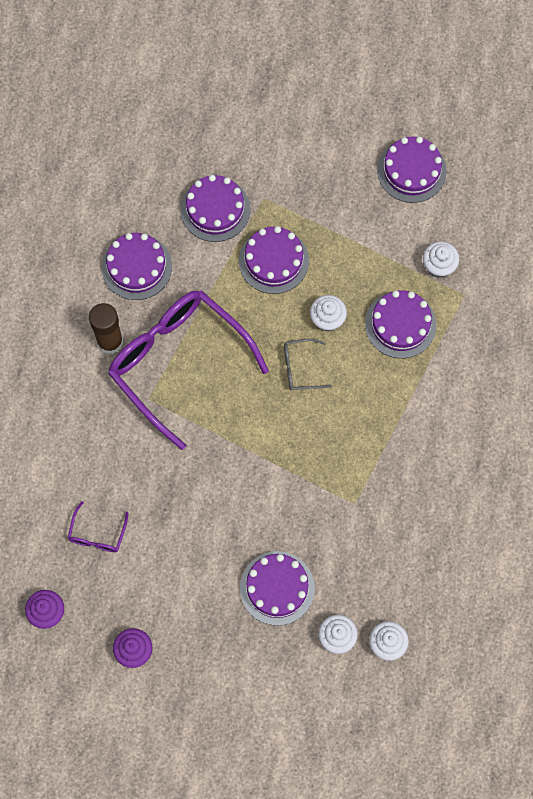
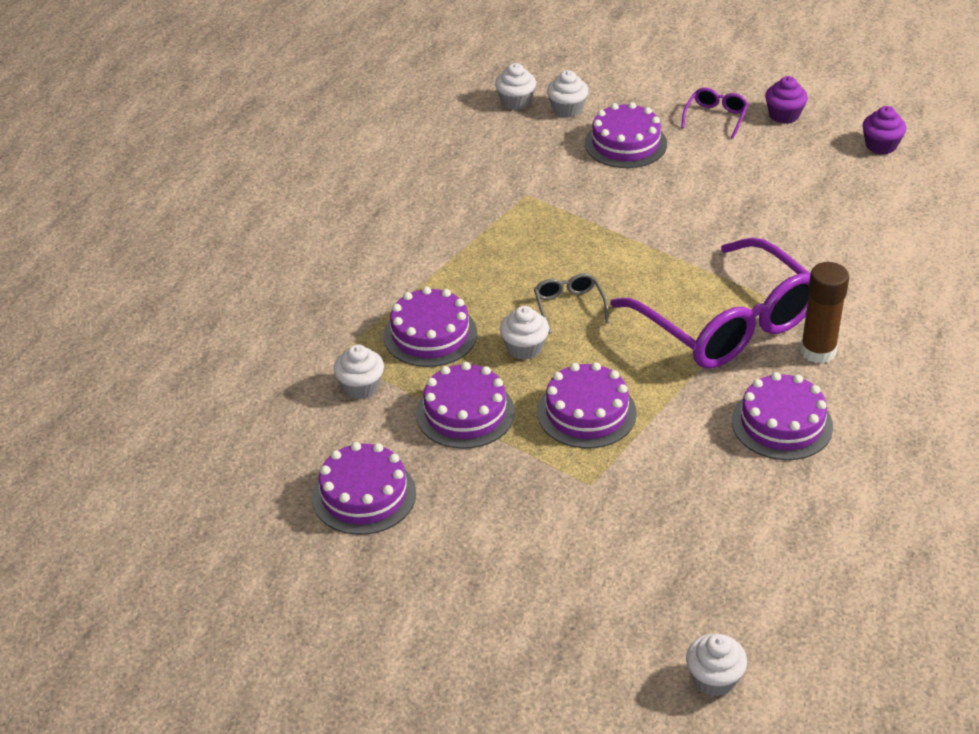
camera: 170 degrees left, 30 degrees down
purple glasses [68,501,129,552] -> purple glasses moved to [681,88,748,139]
purple cake [181,175,250,242] -> purple cake moved to [416,362,515,449]
grey glasses [284,338,332,390] -> grey glasses turned 105 degrees counterclockwise [534,273,609,334]
none -> white cupcake [686,634,747,697]

